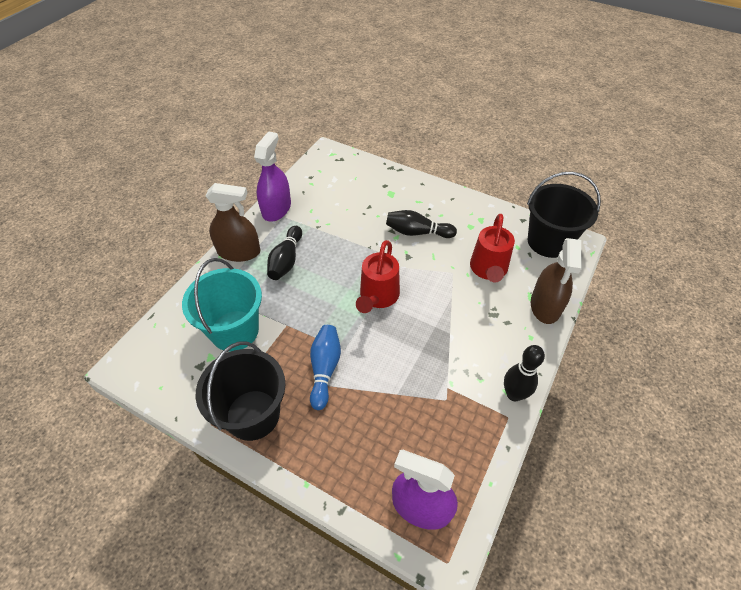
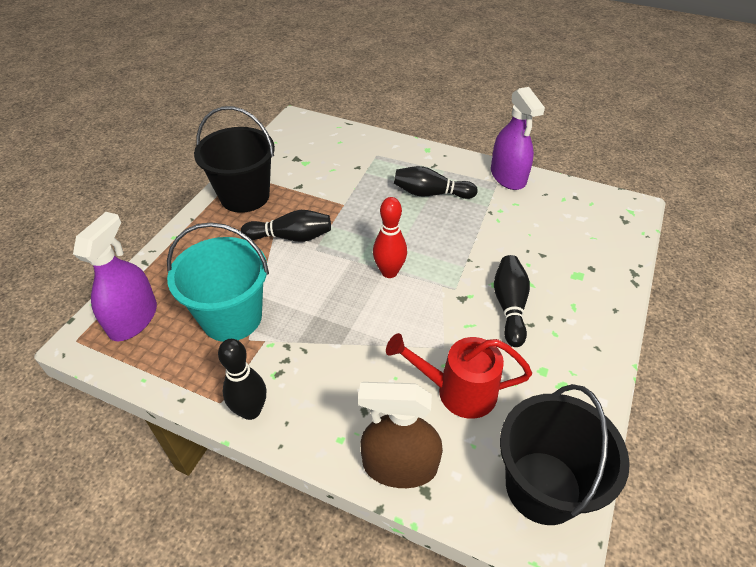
camera: 85 degrees right, 5 degrees down
turquoise bucket [182,258,262,351] -> turquoise bucket moved to [167,222,269,342]
brown spray bottle [206,183,260,262] -> none
purple spray bottle [254,131,291,222] -> purple spray bottle turned 60 degrees clockwise [491,87,545,190]
blue bowling pin [310,325,341,410] -> black bowling pin [241,210,331,242]
red watering can [356,240,400,313] -> red bowling pin [373,197,407,278]

